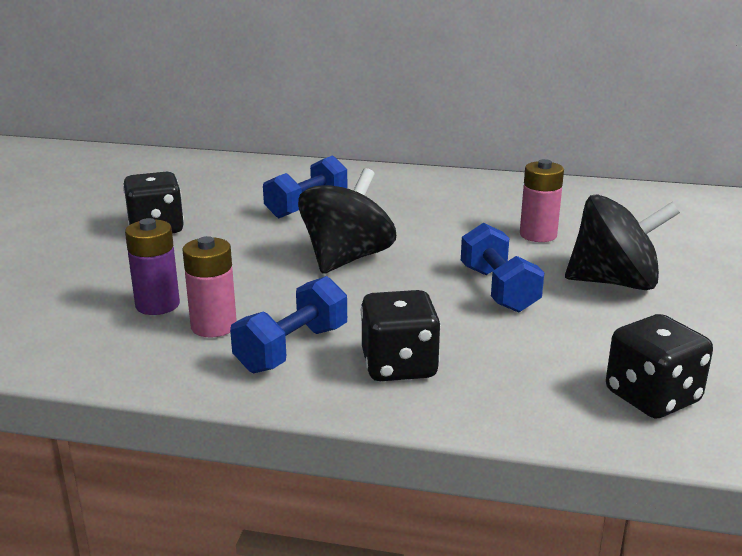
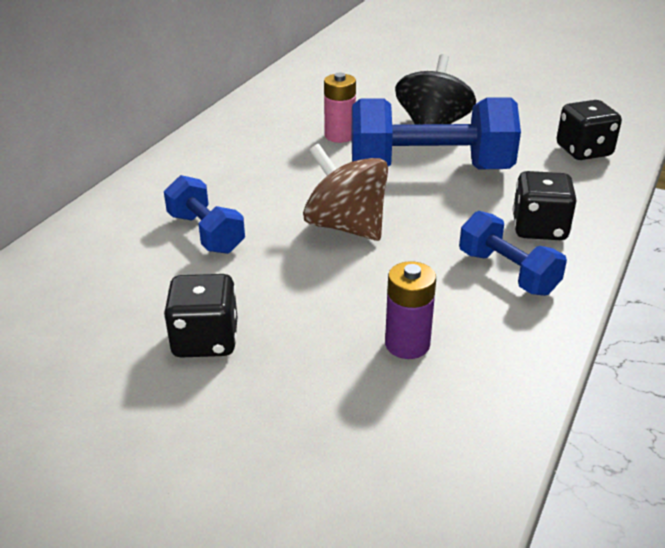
camera: 75 degrees left, 10 degrees up
pink battery [183,236,237,337] -> none
black spinning top [298,168,396,274] -> brown spinning top [303,144,388,241]
blue dumbbell [461,223,544,313] -> blue dumbbell [352,97,521,169], size x1.85

